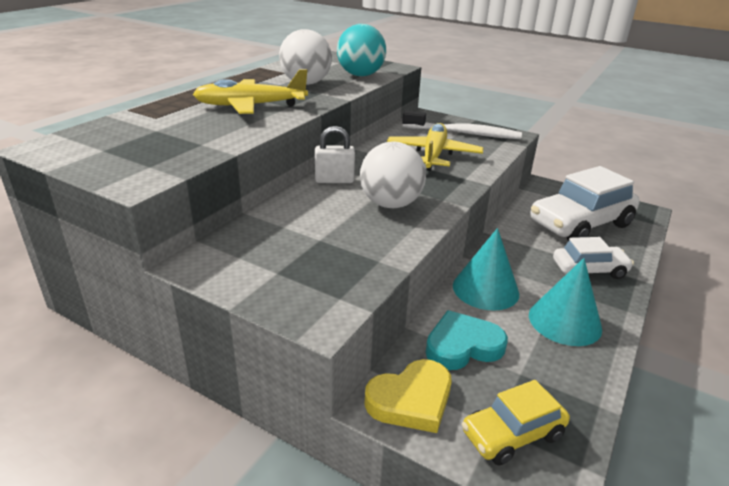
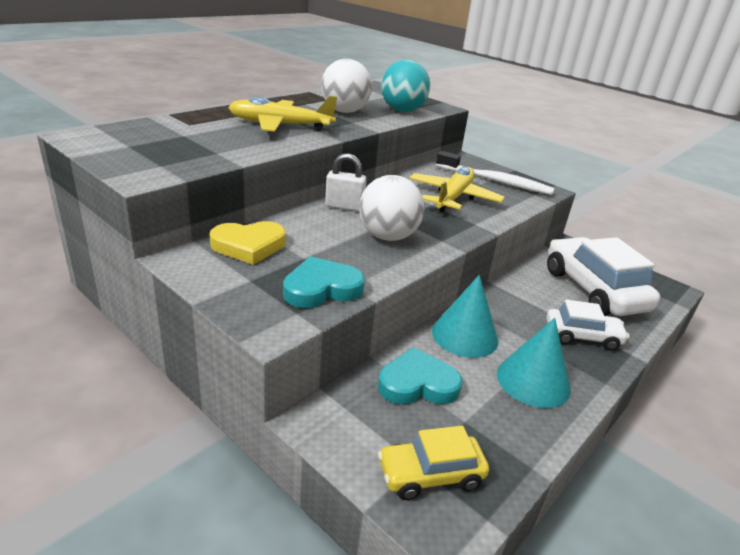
camera: 10 degrees right, 0 degrees up
yellow heart [364,359,452,433] -> yellow heart moved to [209,221,286,265]
white car [530,166,640,241] -> white car turned 90 degrees clockwise [547,237,660,316]
none -> turquoise heart [283,256,365,308]

